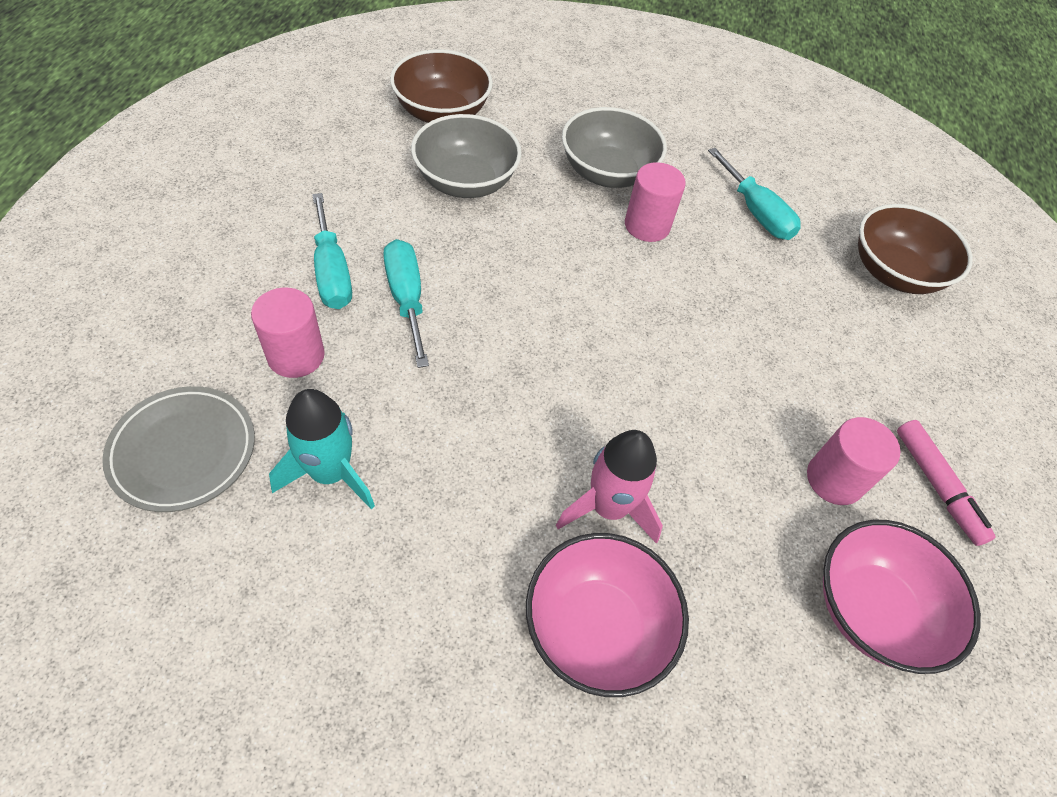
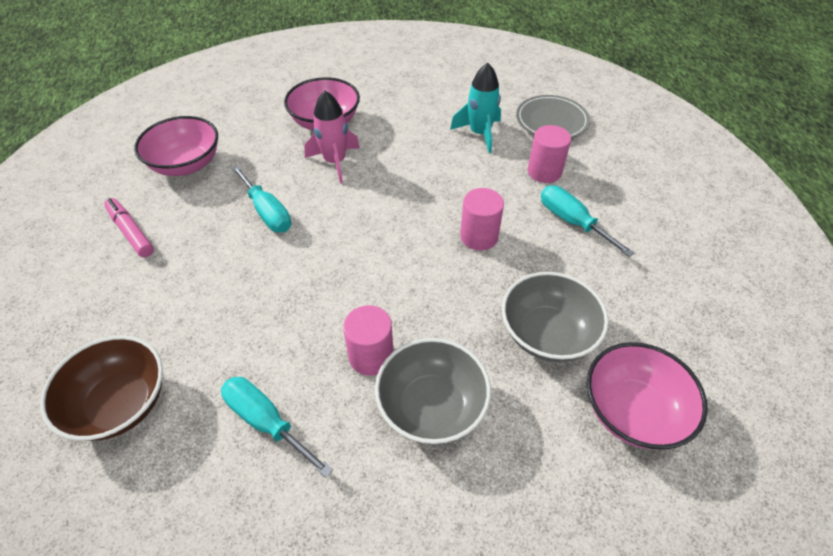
camera: 165 degrees right, 5 degrees down
turquoise screwdriver [383,239,429,368] -> turquoise screwdriver moved to [231,165,291,232]
brown bowl [390,49,493,123] -> pink bowl [587,342,708,450]
pink cylinder [807,417,900,505] -> pink cylinder moved to [460,188,504,250]

